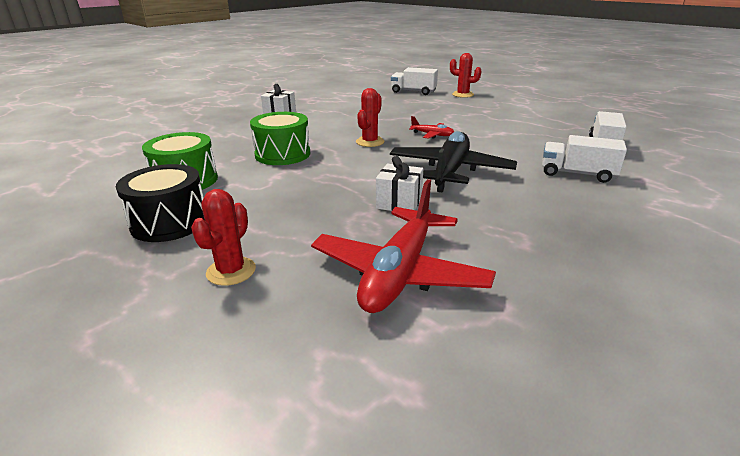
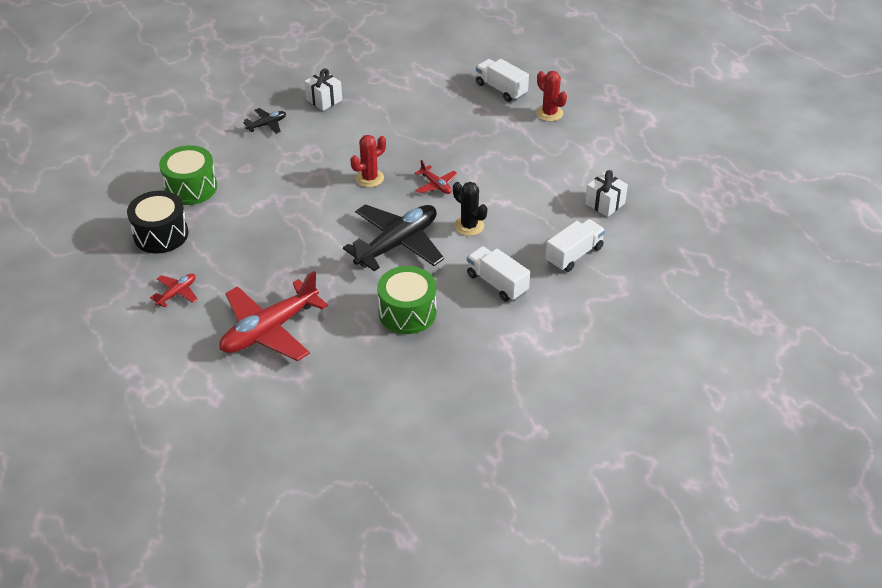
camera: 25 degrees right, 15 degrees up
red cactus [191,189,256,286] -> red plane [150,274,198,308]
green drum [250,112,310,165] -> green drum moved to [377,266,437,334]
white gift [376,156,423,211] -> white gift moved to [585,170,628,217]
none -> black plane [243,108,286,134]
none -> black cactus [453,182,487,236]

